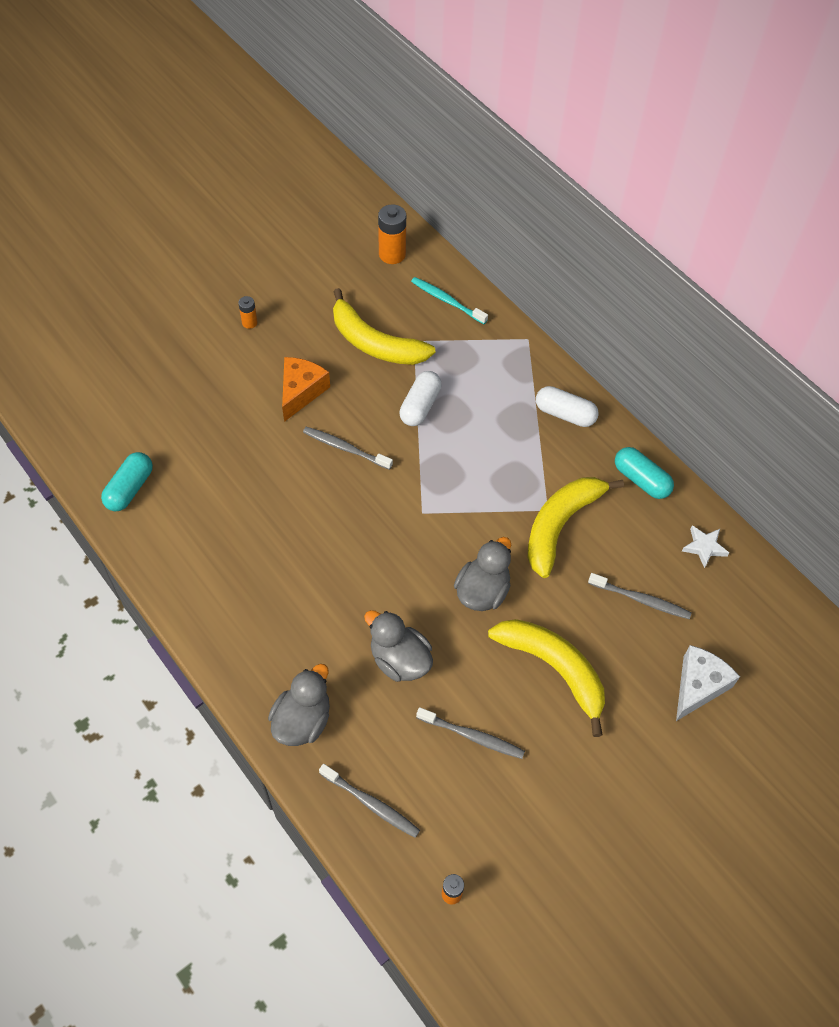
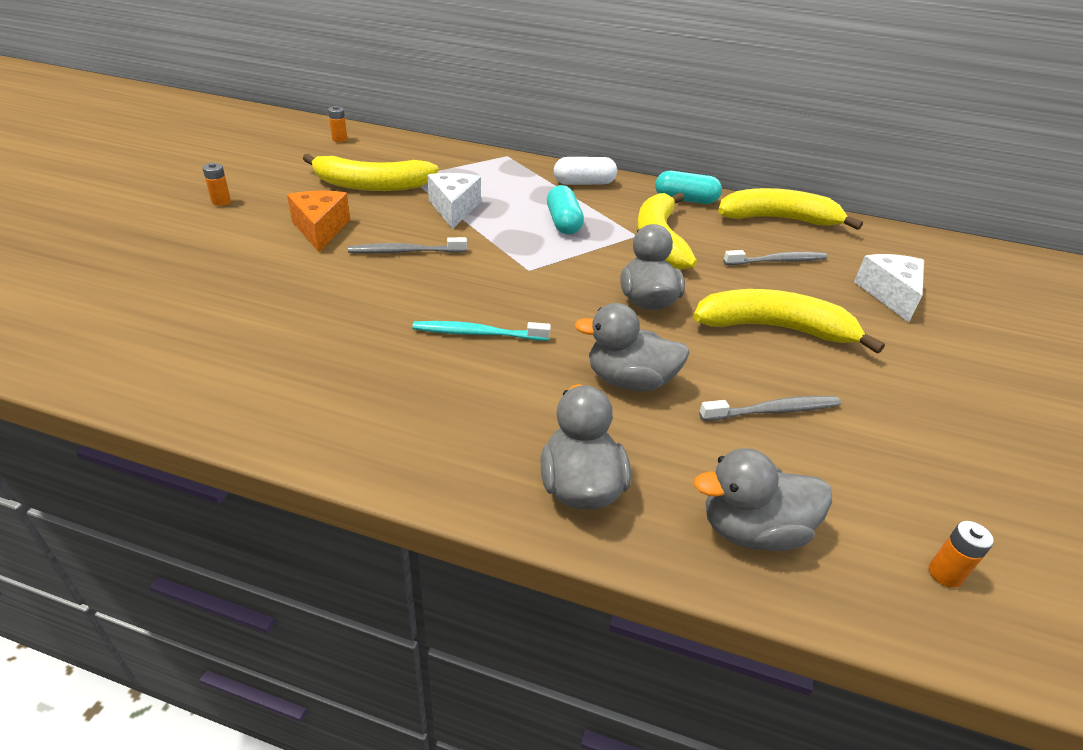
camera: 35 degrees left, 20 degrees down
turquoise capsule [101,452,153,511] -> turquoise capsule moved to [547,185,584,235]
grey toothbrush [319,764,420,838] -> grey duck [694,448,832,551]
orange battery [378,204,406,264] -> orange battery [328,106,347,142], size x0.55
white capsule [399,371,442,426] -> white cheese [428,173,481,229]
turquoise toothbrush [411,277,488,324] -> turquoise toothbrush moved to [412,321,551,341]
white star [682,525,729,568] -> yellow banana [718,188,863,230]

